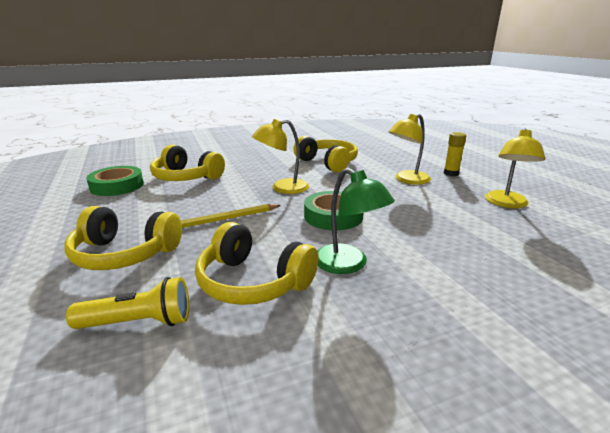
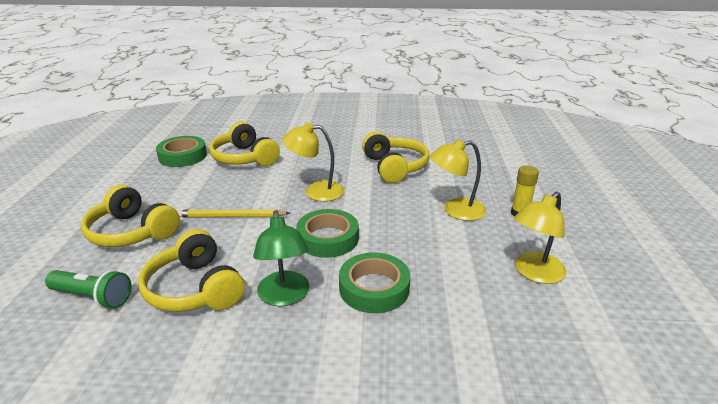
camera: 25 degrees right, 5 degrees up
yellow flashlight [66,277,189,329] -> green flashlight [45,270,132,309]
none -> green tape [339,252,410,313]

